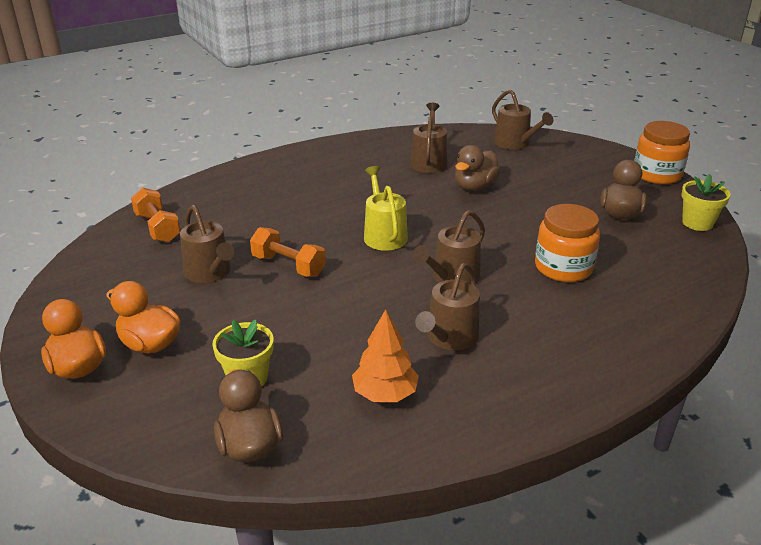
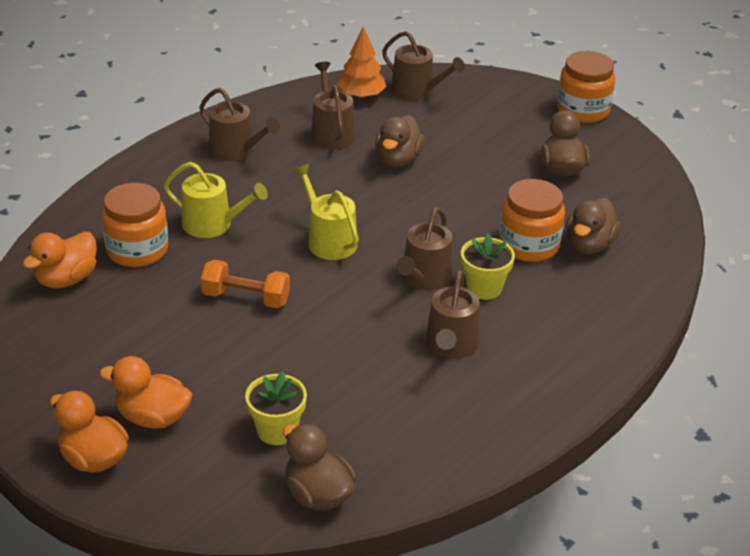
camera: 20 degrees left, 5 degrees up
orange dumbbell [131,188,181,243] -> orange duck [23,232,97,288]
brown watering can [180,205,234,283] -> brown watering can moved to [199,88,280,161]
orange tree [352,309,419,402] -> orange tree moved to [337,27,386,99]
yellow flower pot [681,174,731,231] -> yellow flower pot moved to [461,233,515,300]
none -> orange jar [101,183,168,267]
none -> yellow watering can [164,162,268,238]
none -> brown duck [566,198,621,254]

